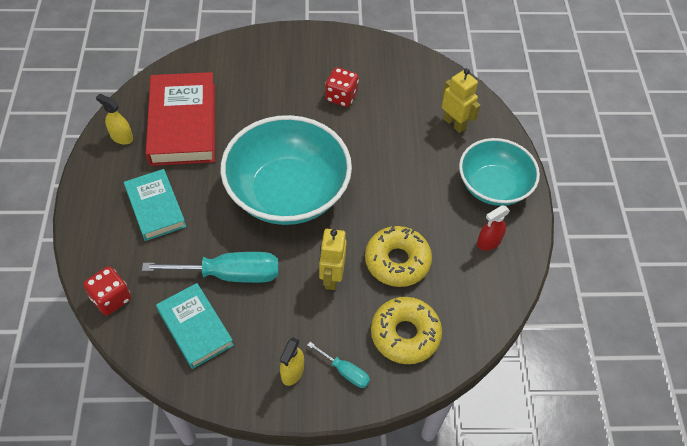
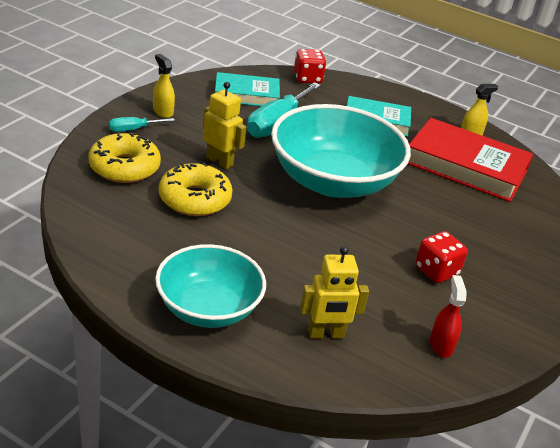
camera: 120 degrees right, 20 degrees down
red spray bottle [477,205,510,251] -> red spray bottle moved to [430,275,467,358]

